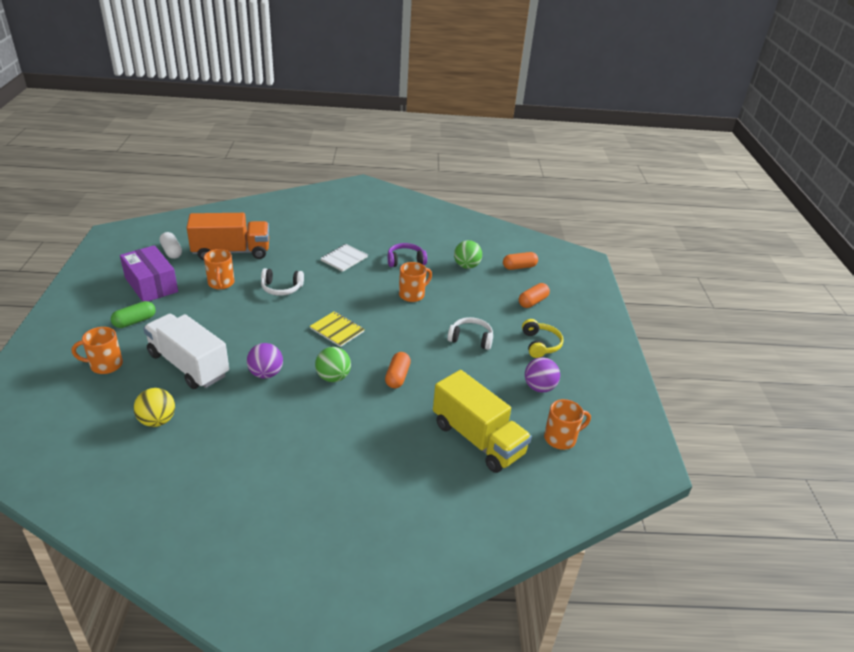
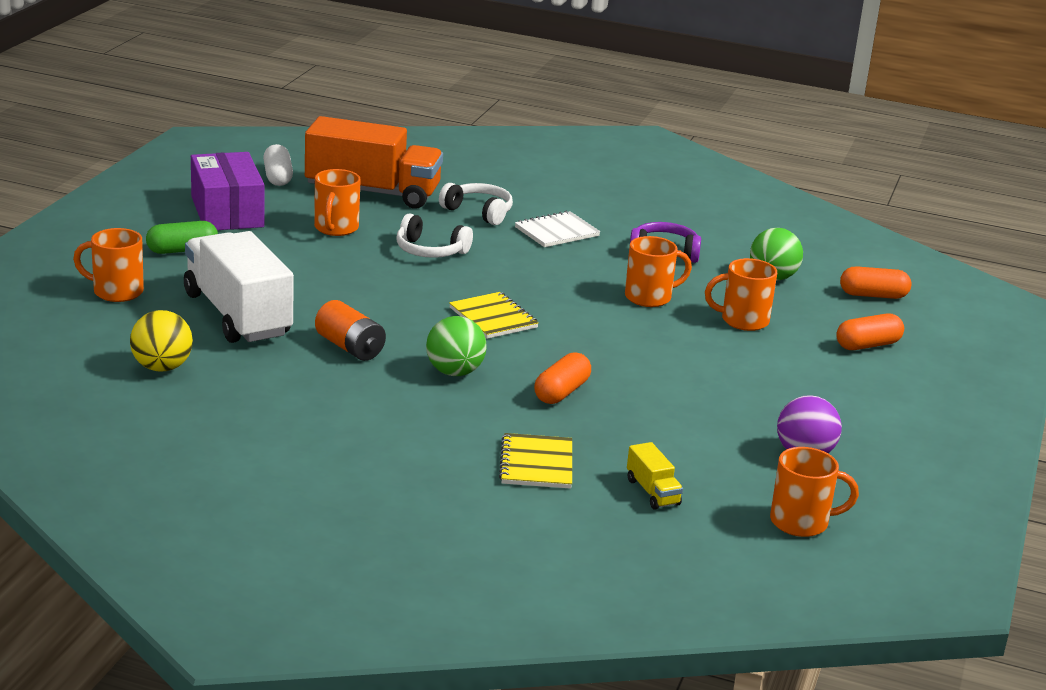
camera: 20 degrees right, 10 degrees down
purple ball [247,343,283,379] -> orange battery [315,300,386,361]
yellow truck [433,370,532,473] -> yellow truck [627,442,683,510], size x0.41
white headphones [447,317,493,350] -> white headphones moved to [439,183,513,225]
yellow headphones [522,319,564,358] -> none
none -> yellow notebook [499,433,572,489]
none -> orange mug [705,258,777,331]

